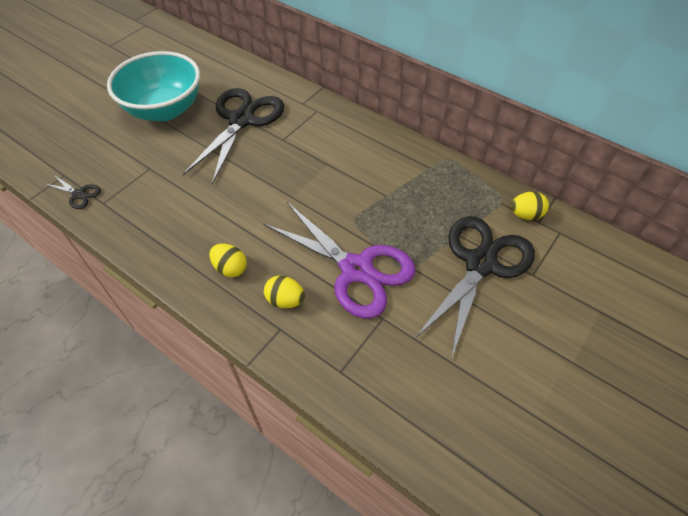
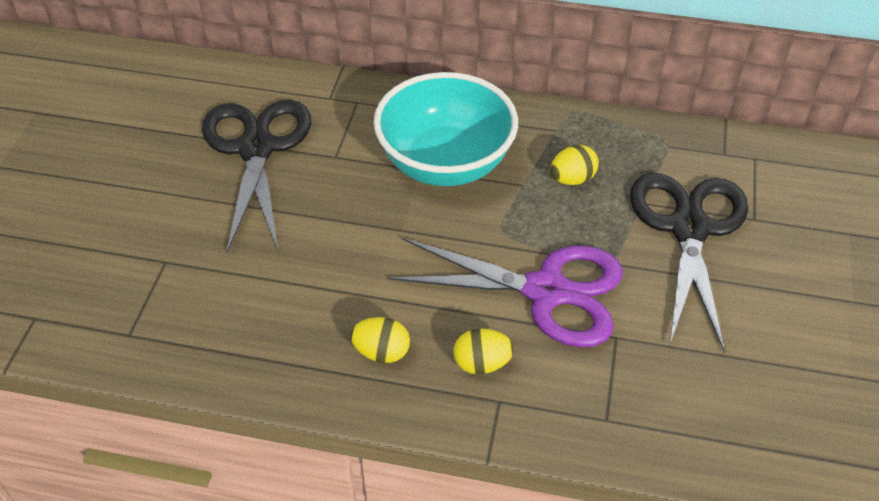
camera: 25 degrees left, 5 degrees down
black scissors [45,175,101,209] -> none
turquoise bowl [107,51,200,121] -> turquoise bowl moved to [373,72,518,186]
yellow egg [510,192,549,220] -> yellow egg moved to [550,145,599,185]

